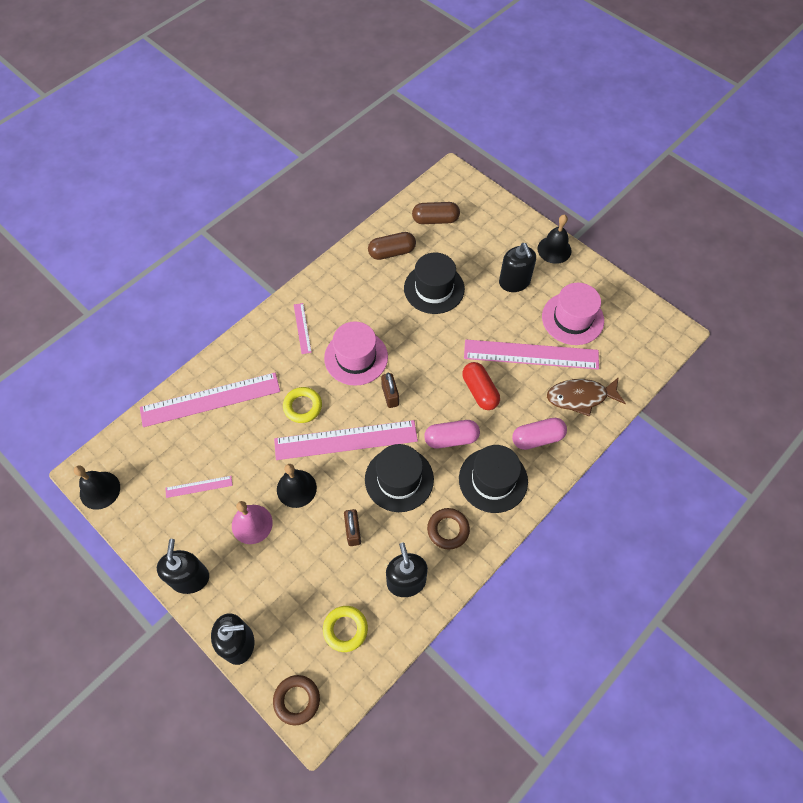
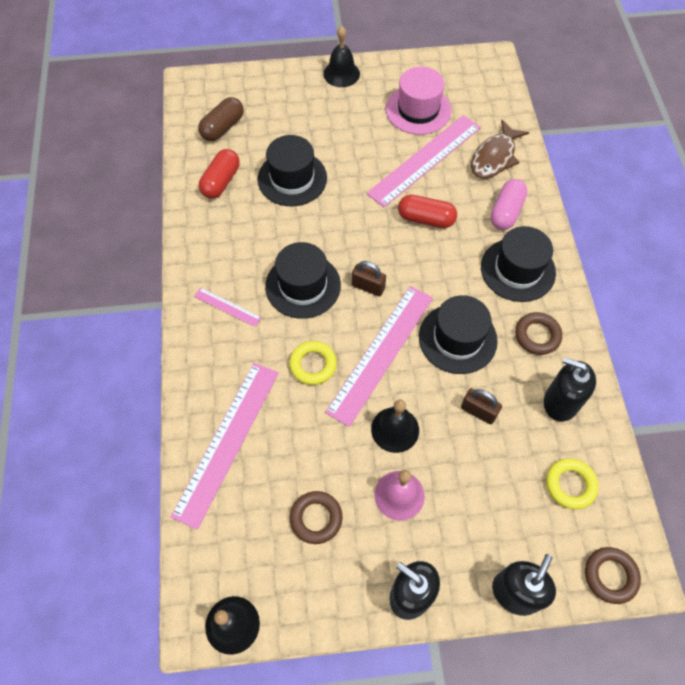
camera: 50 degrees left, 0 degrees up
pink ruler [165,476,233,498] -> brown ring [290,491,343,544]
pink hat [324,321,388,386] -> black hat [265,242,341,319]
brown capsule [368,232,416,260] -> red capsule [199,149,240,198]
pink capsule [424,420,480,449] -> none
black soap dispenser [499,243,536,292] -> none

